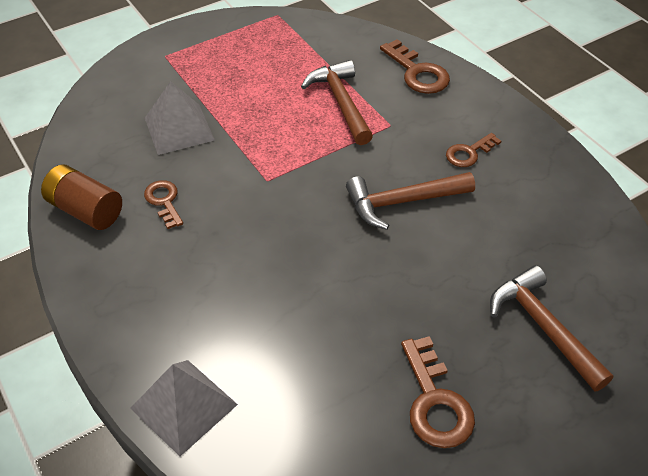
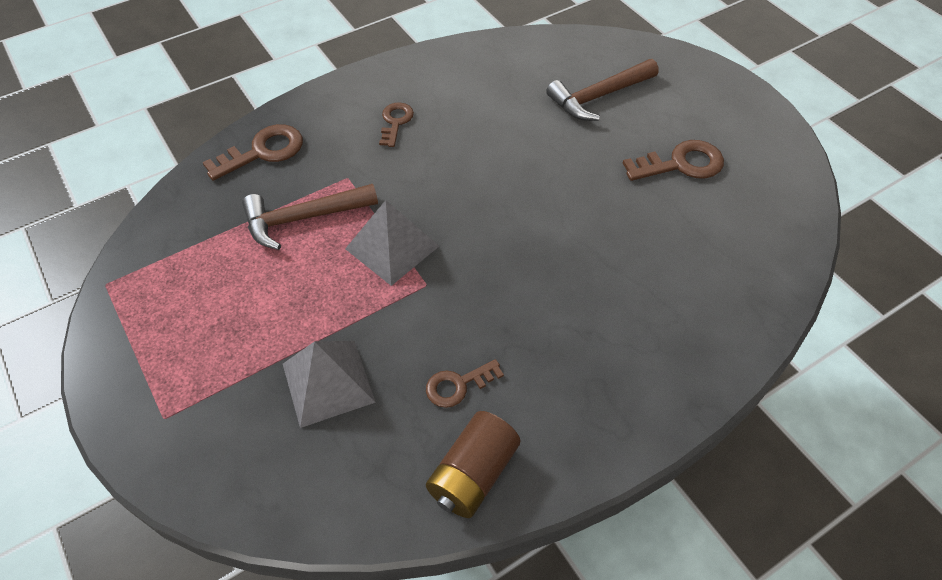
camera: 90 degrees left, 5 degrees up
grey pyramid [130,360,238,457] -> grey pyramid moved to [345,200,439,286]
brown hammer [346,172,475,230] -> none
brown key [446,133,501,167] -> brown key turned 135 degrees counterclockwise [379,102,414,147]

